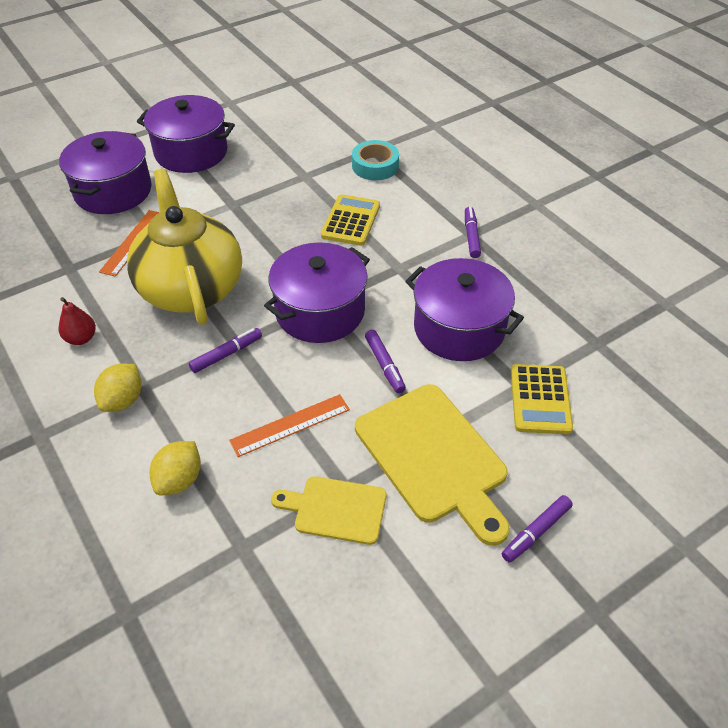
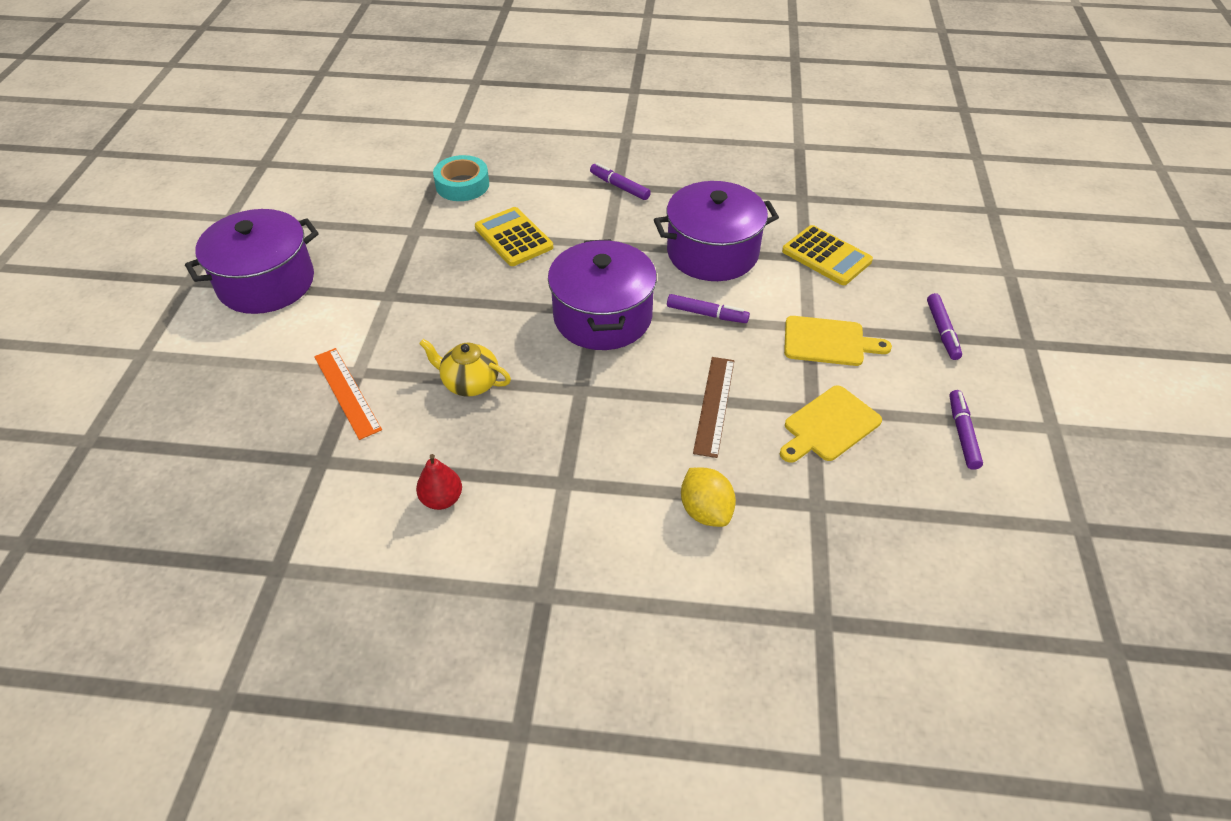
camera: 50 degrees left, 0 degrees up
purple pot [59,131,152,214] -> none
yellow lemon [94,364,142,412] -> none
yellow teapot [127,169,242,325] -> yellow teapot [419,339,511,396], size x0.44
purple marker [189,328,262,373] -> purple marker moved to [950,390,983,470]
orange ruler [229,394,350,457] -> brown ruler [693,357,734,458]
yellow cutting board [355,384,510,546] -> yellow cutting board [784,316,892,366], size x0.58

